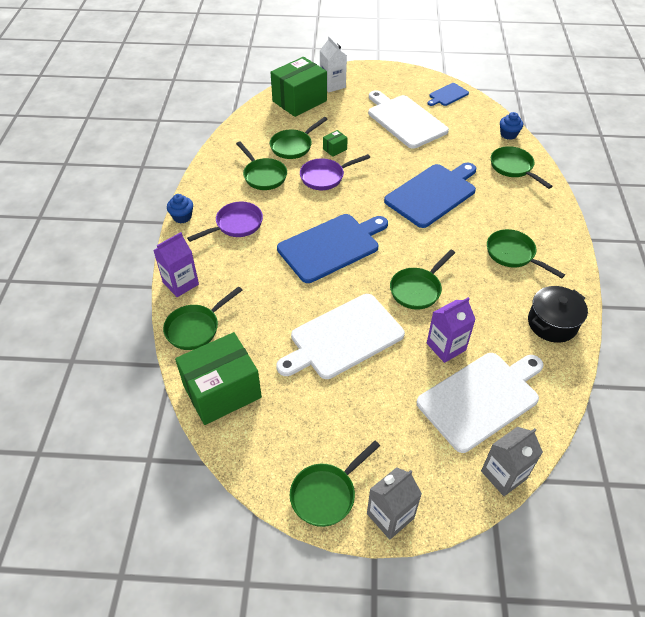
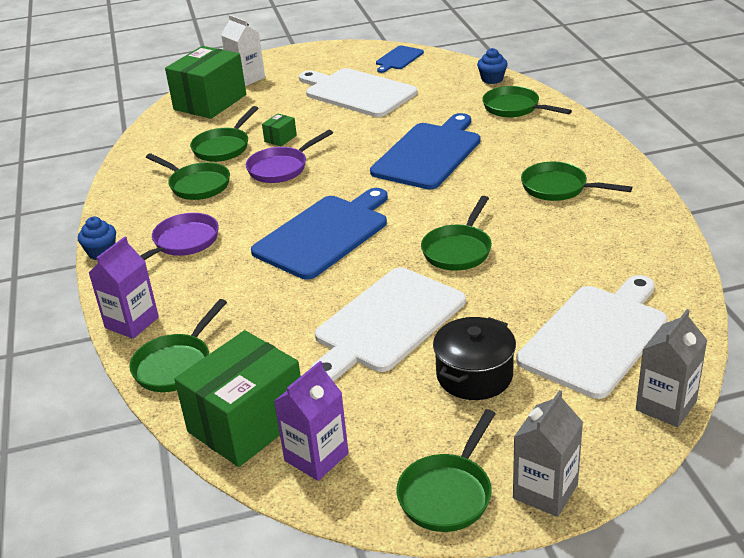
camera: 15 degrees left, 15 degrees down
purple carton [427,297,476,363] -> purple carton moved to [274,361,349,481]
black pot [528,286,588,343] -> black pot moved to [433,317,516,400]

